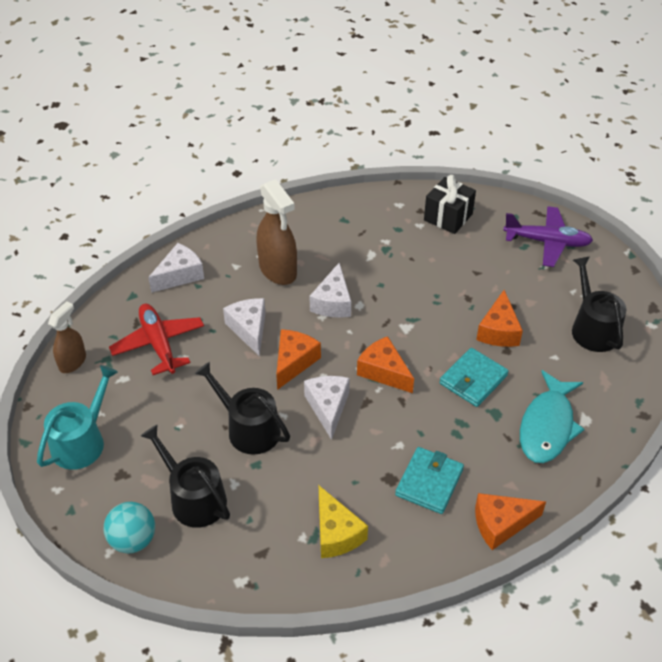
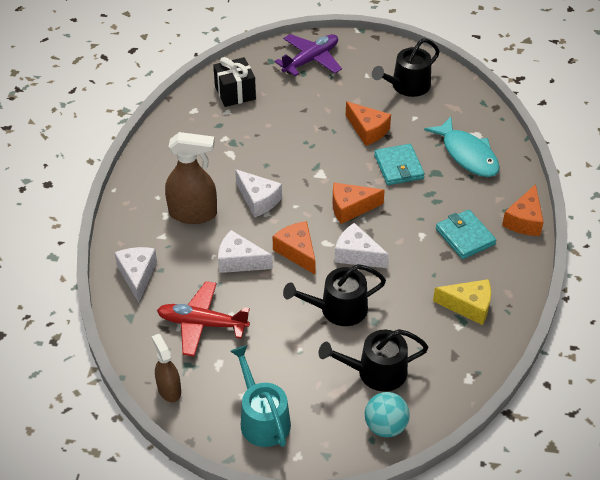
camera: 55 degrees left, 0 degrees up
black watering can [572,257,627,352] -> black watering can turned 60 degrees counterclockwise [372,38,440,97]

